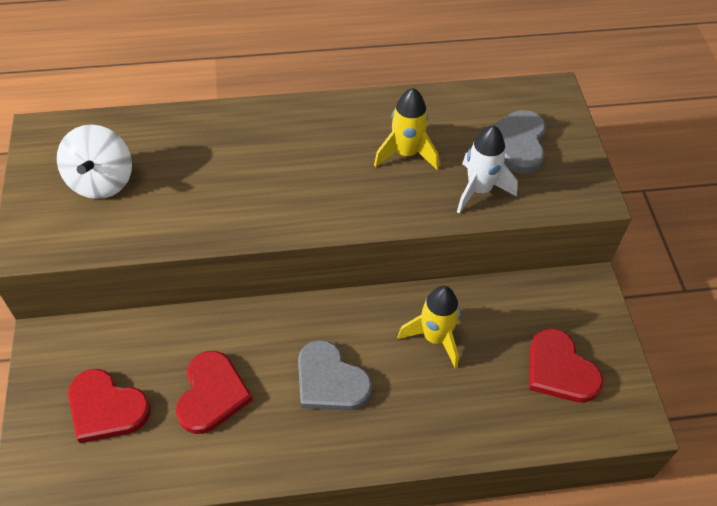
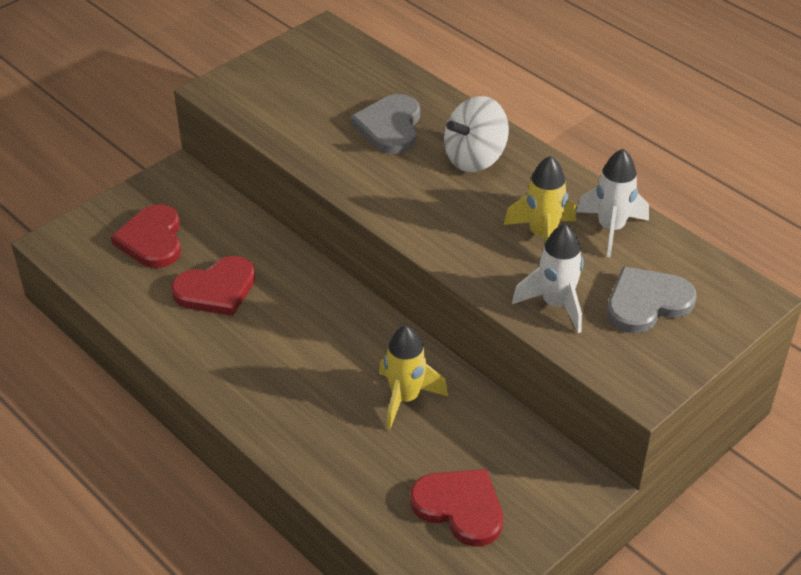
camera: 55 degrees right, 10 degrees down
white spinning top [57,125,132,199] -> white spinning top moved to [444,96,509,172]
grey heart [298,340,372,411] -> grey heart moved to [351,94,420,154]
red heart [529,328,603,403] -> red heart turned 105 degrees clockwise [410,469,503,546]
none -> white rocket [576,149,649,257]

